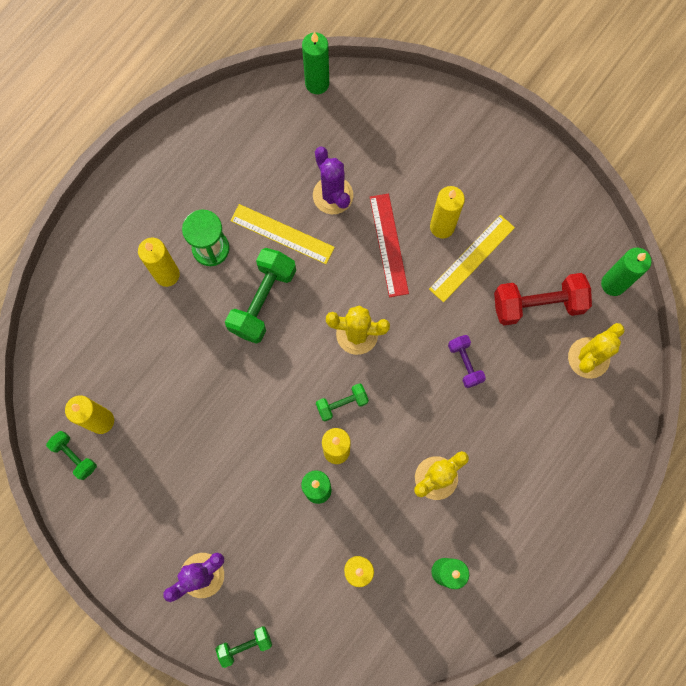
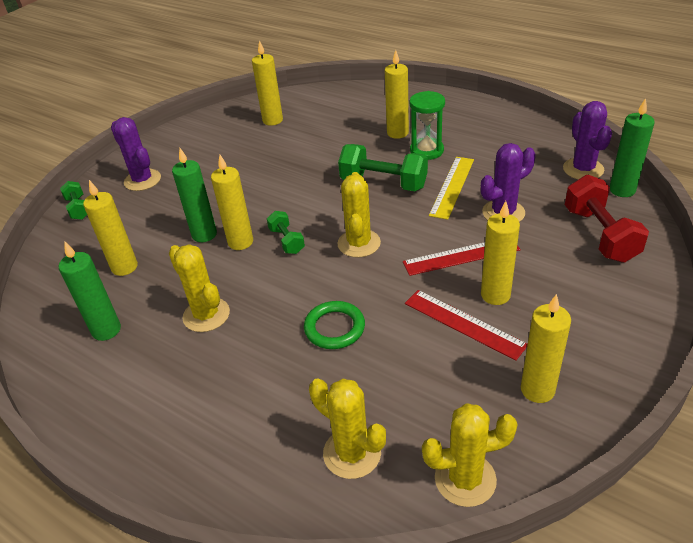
camera: 90 degrees right, 35 degrees down
green dumbbell [46,431,97,480] -> none
yellow ruler [429,215,515,302] -> red ruler [405,290,528,361]
purple dumbbell [448,335,486,388] -> green ring [304,301,365,349]
red dumbbell [494,273,592,326] -> red dumbbell moved to [565,175,649,262]
green candle [601,248,652,296] -> yellow cactus [422,404,518,507]
none -> yellow candle [521,294,571,403]
none -> purple cactus [563,101,612,180]

